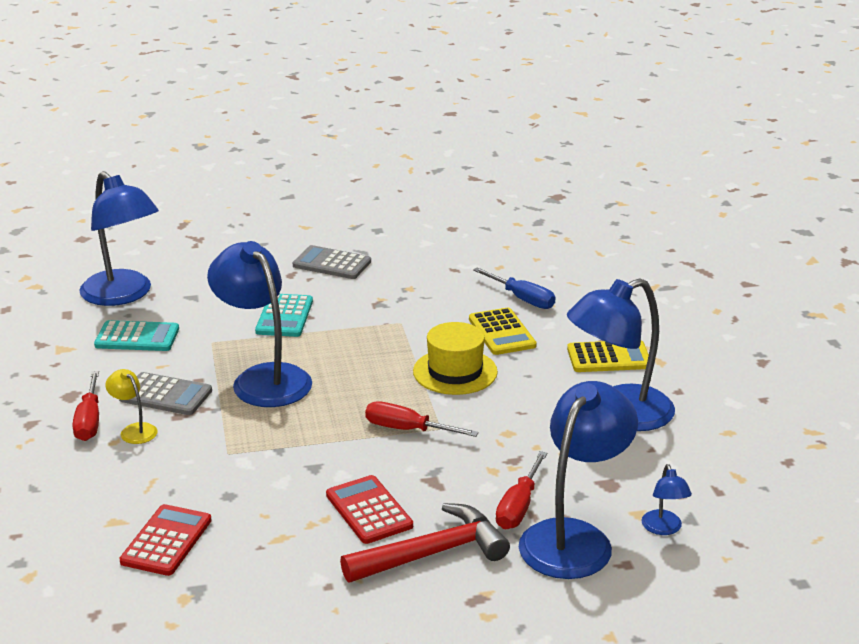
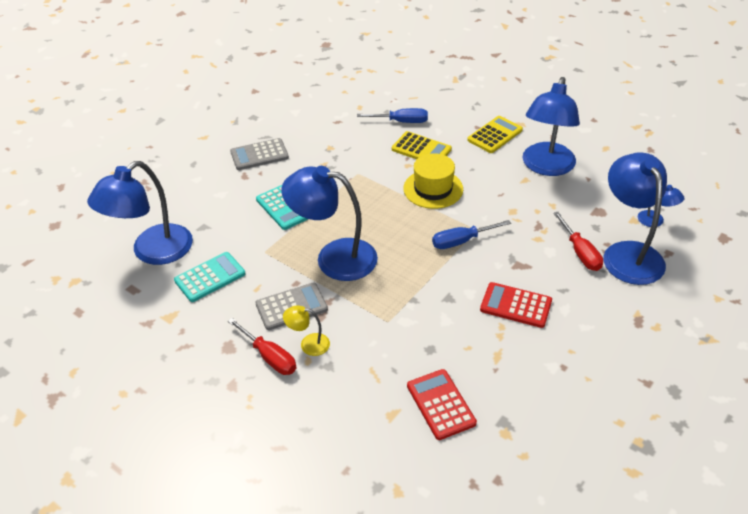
camera: 40 degrees left, 15 degrees up
blue lamp [79,171,159,306] -> blue lamp turned 120 degrees clockwise [87,161,193,265]
red hammer [340,503,510,582] -> none
red screwdriver [365,401,479,437] -> blue screwdriver [432,220,511,249]

